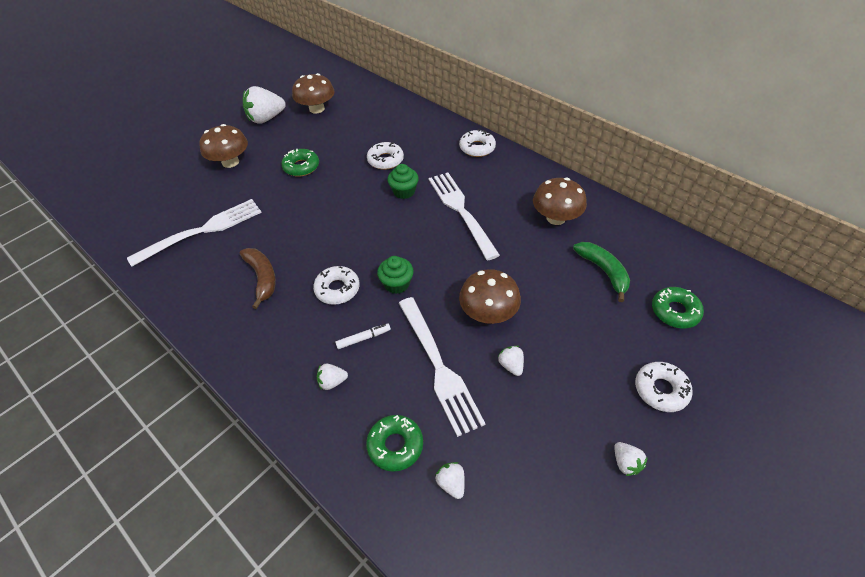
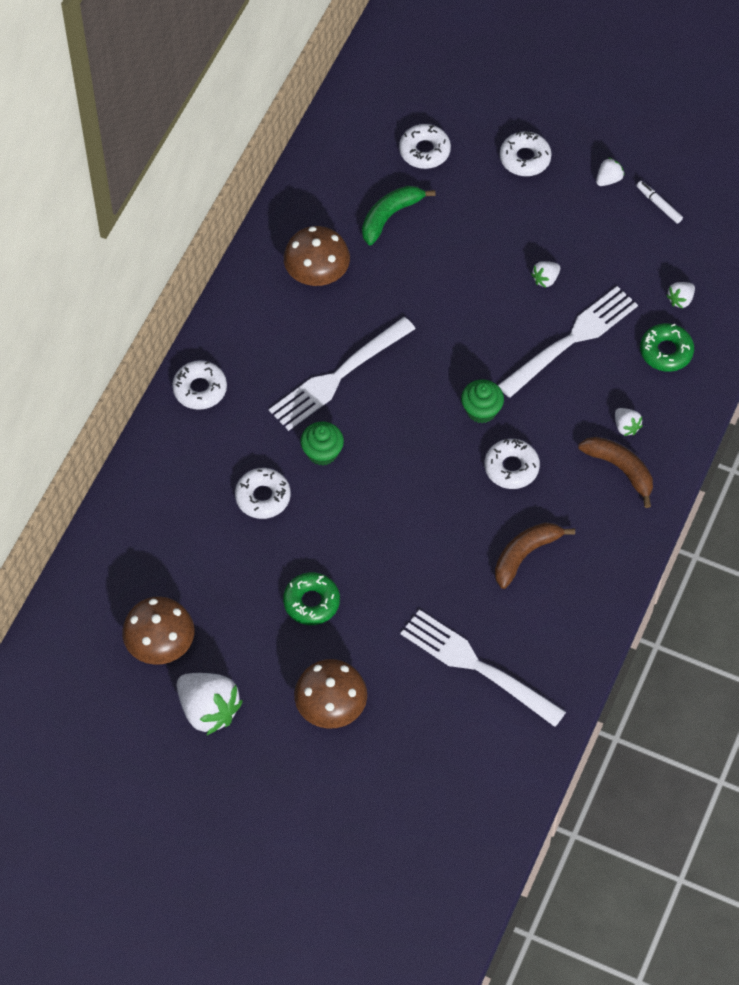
camera: 110 degrees left, 10 degrees up
white marker [335,323,391,349] -> white marker moved to [636,181,683,224]
brown mushroom [459,269,521,324] -> none
green donut [652,287,704,328] -> white donut [399,124,451,169]
none -> brown banana [578,437,653,508]

